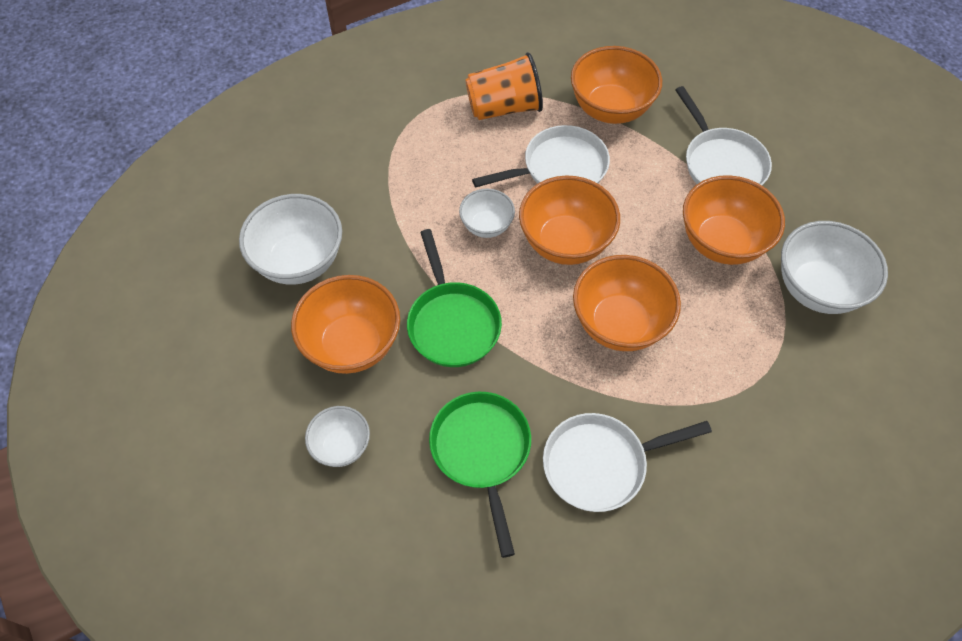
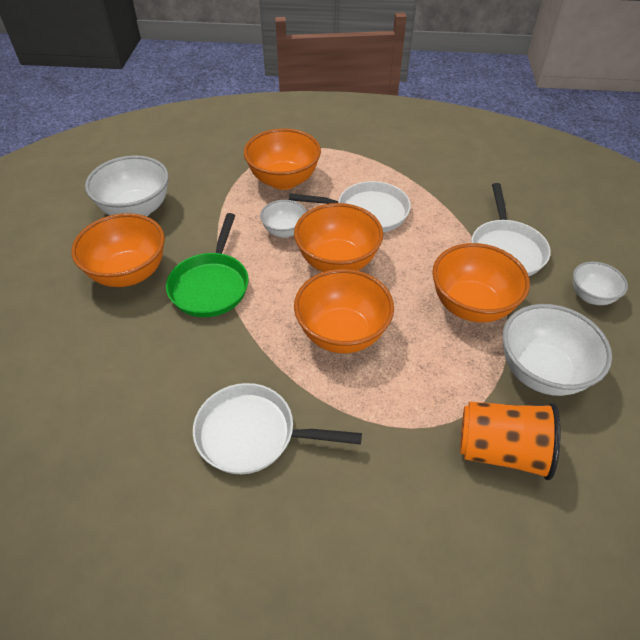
camera: 25 degrees right, 10 degrees down
white bowl [305,406,370,467] -> white bowl moved to [573,261,628,305]
green pan [429,392,531,558] -> none
orange cup [465,52,543,120] -> orange cup moved to [460,401,560,480]
orange bowl [571,46,662,124] -> orange bowl moved to [244,128,321,190]

